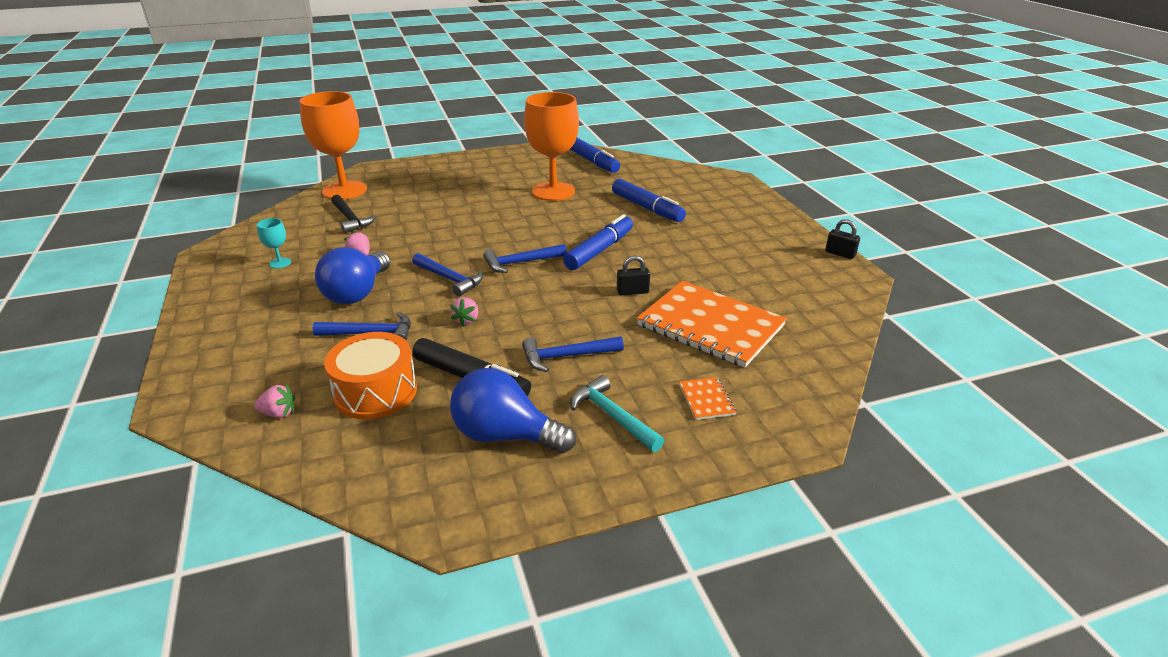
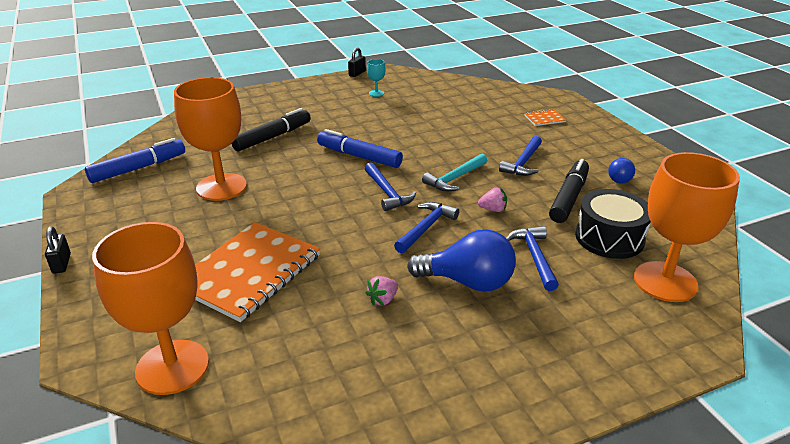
camera: 95 degrees left, 0 degrees up
pink strawberry [254,384,295,418] -> orange goblet [634,152,740,302]
turquoise goblet [257,218,291,269] -> turquoise goblet moved to [367,59,386,97]
orange drum [324,332,417,419] -> black drum [575,189,651,259]
black hammer [331,195,376,233] -> none
blue light bulb [450,368,576,453] -> blue light bulb [608,158,635,183], size x0.52
blue hammer [522,336,624,372] -> blue hammer turned 45 degrees clockwise [499,136,542,176]
turquoise hammer [571,375,664,452] -> turquoise hammer moved to [422,154,487,191]
blue marker [612,179,686,222] -> black marker [232,108,311,151]
black padlock [617,256,650,295] -> black padlock moved to [45,226,71,274]
orange notebook [637,281,787,368] -> orange notebook moved to [195,222,321,322]

